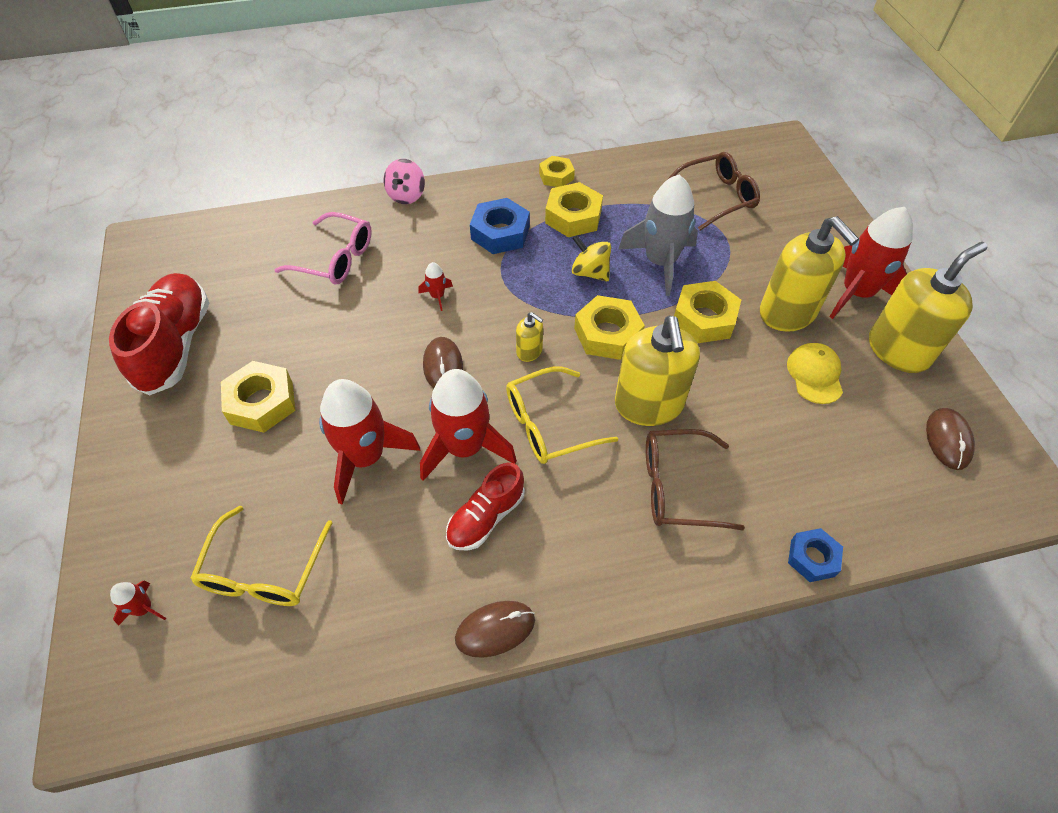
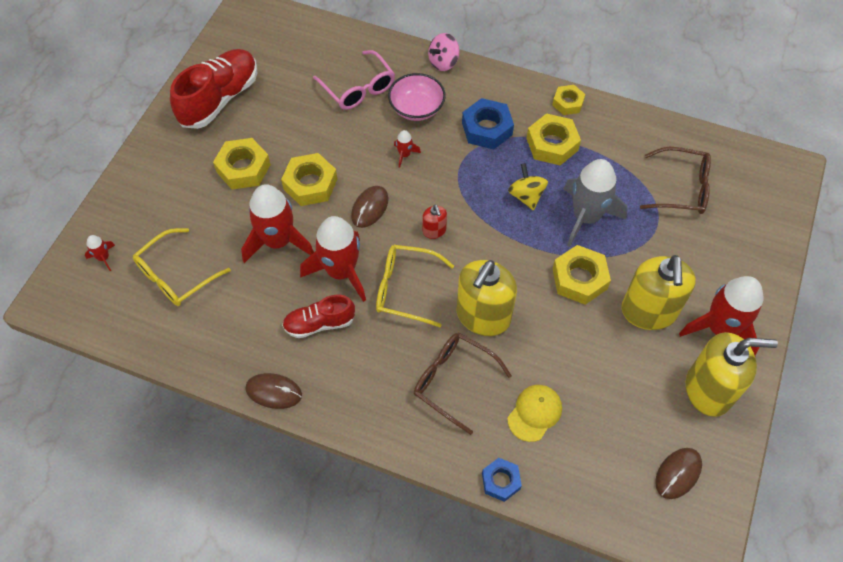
camera: 35 degrees right, 5 degrees up
yellow soap dispenser [516,312,543,362] -> red soap dispenser [422,204,447,239]
yellow nut [574,295,645,360] -> yellow nut moved to [281,153,337,206]
yellow cap [787,343,843,404] -> yellow cap moved to [508,385,562,442]
none -> pink bowl [388,73,446,121]

